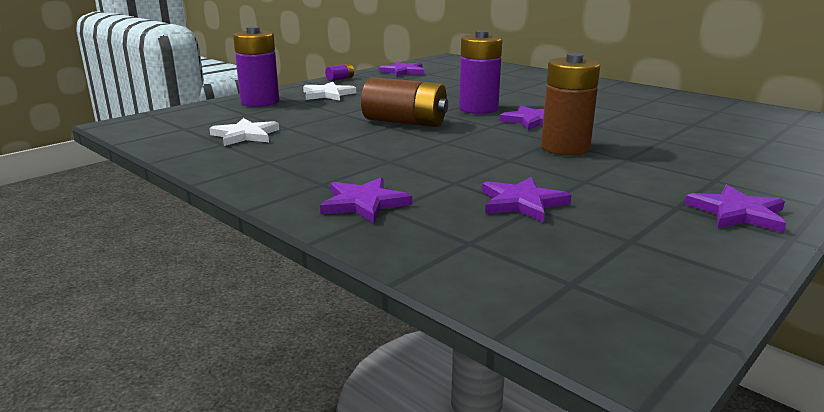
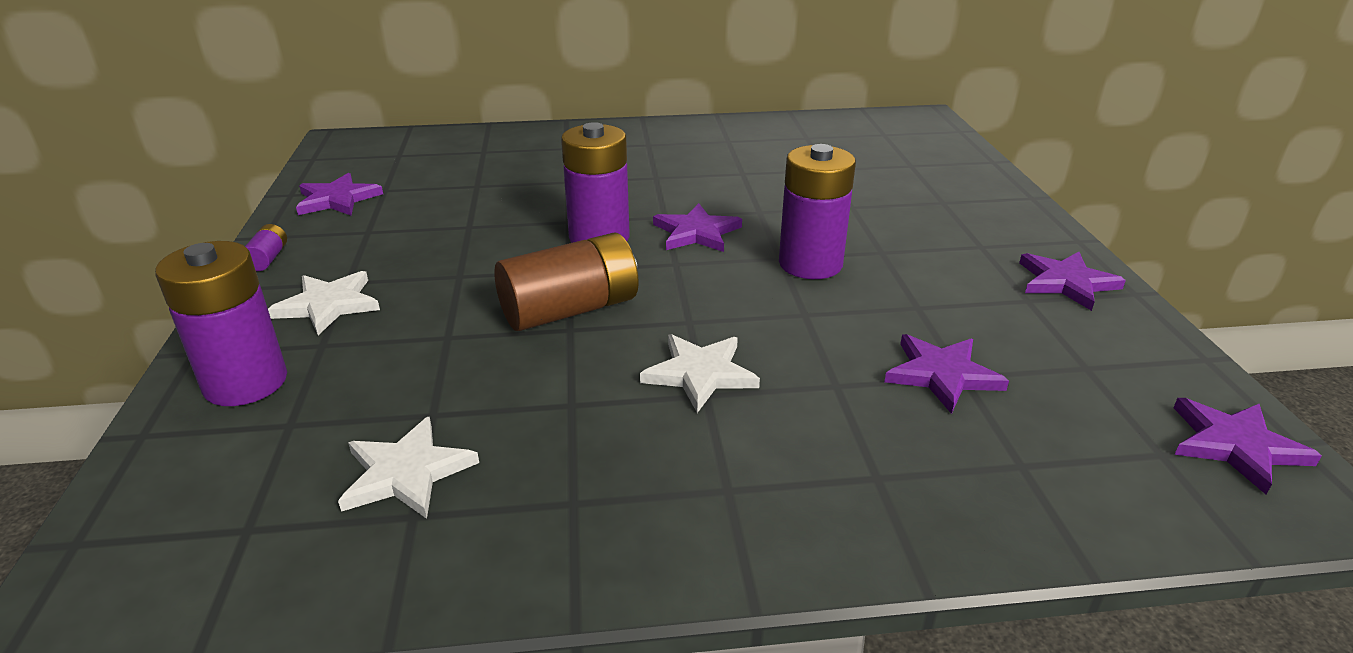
camera: 50 degrees left, 10 degrees up
purple star [320,177,412,223] -> purple star moved to [1173,398,1322,495]
brown battery [541,53,600,155] -> purple battery [779,144,856,279]
none -> white star [640,334,760,413]

